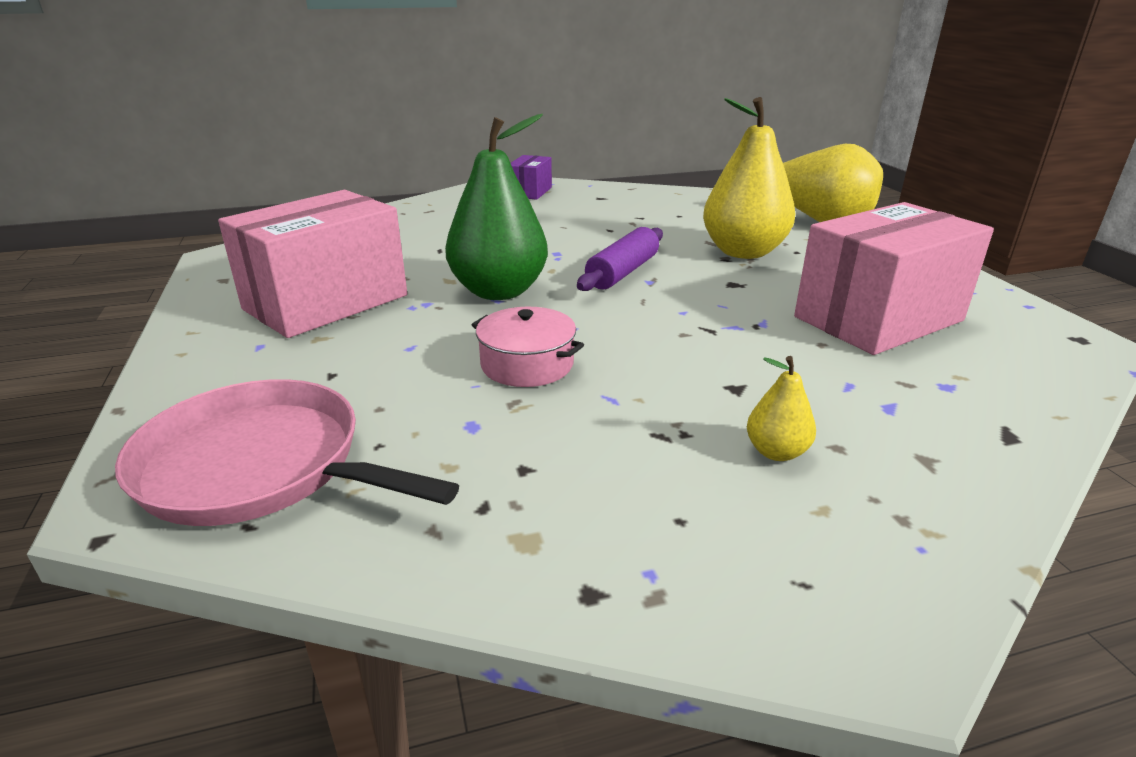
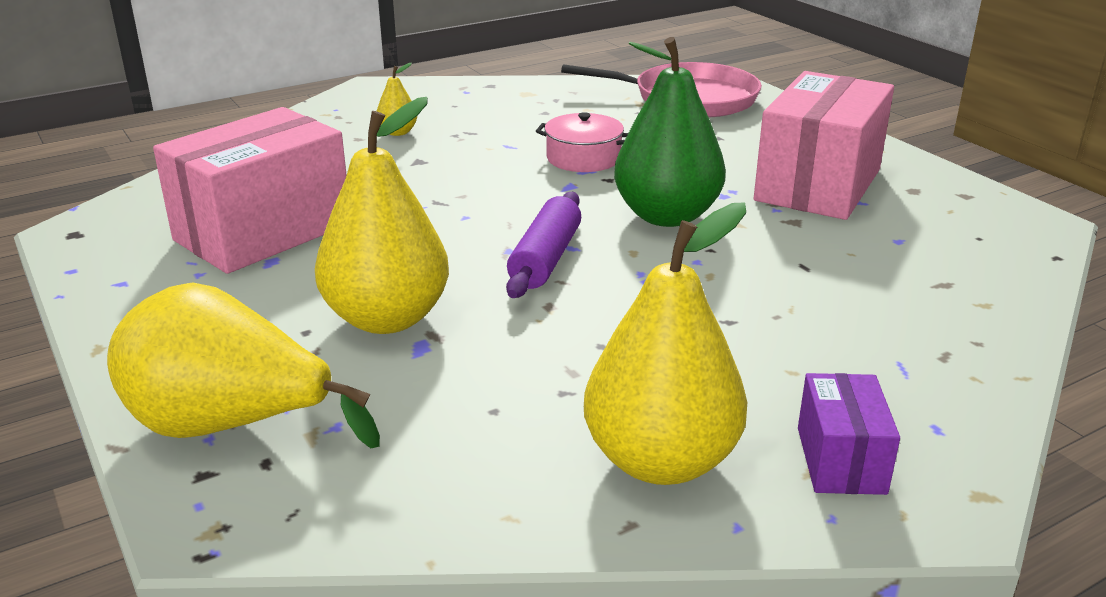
camera: 165 degrees right, 0 degrees up
none -> yellow pear [584,202,747,485]

